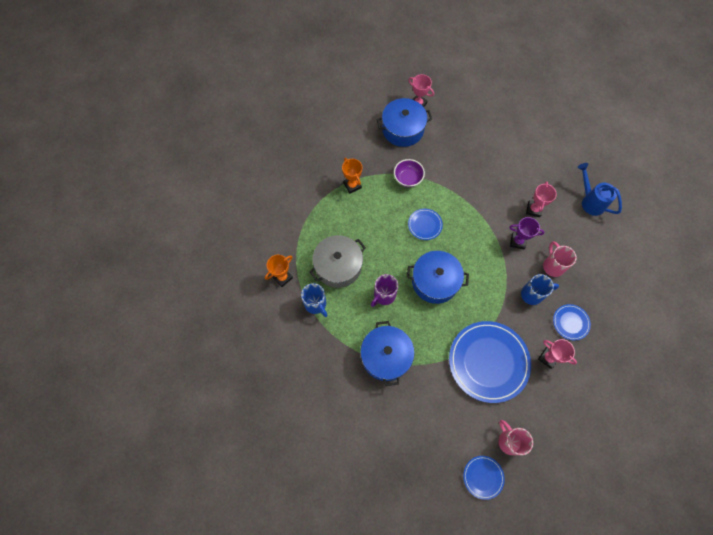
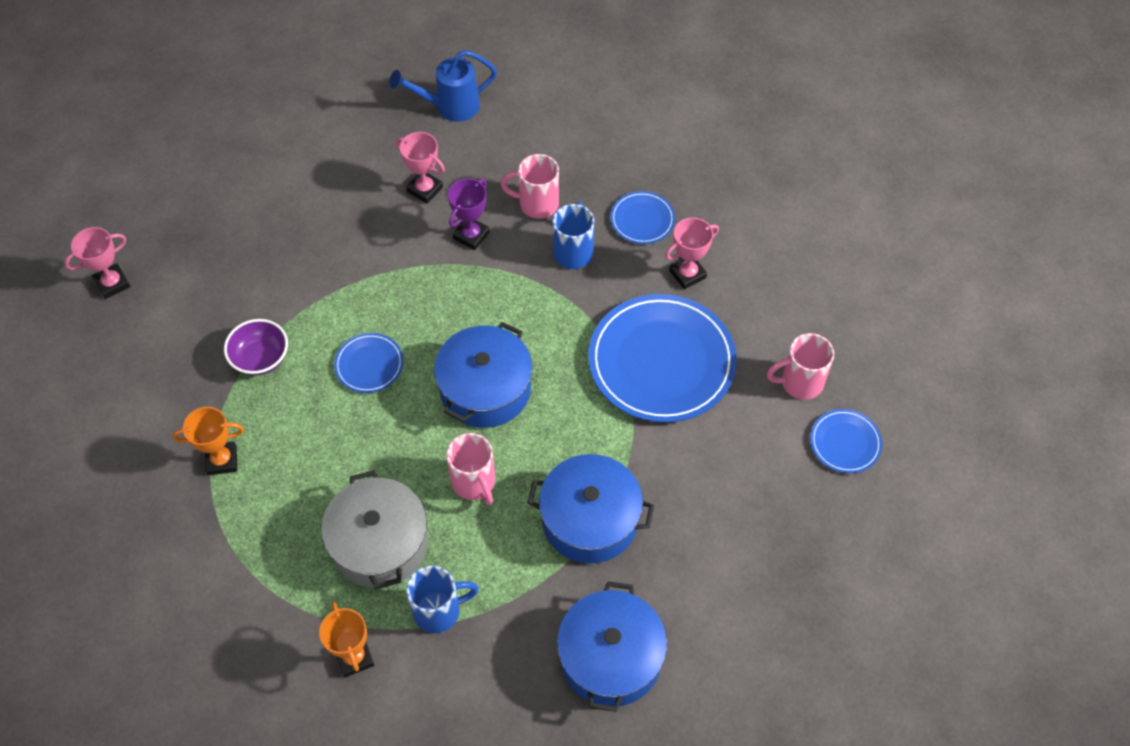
camera: 70 degrees left, 10 degrees down
purple mug [371,274,398,307] -> pink mug [446,433,495,505]
blue pot [377,98,432,147] -> blue pot moved to [557,581,667,712]

